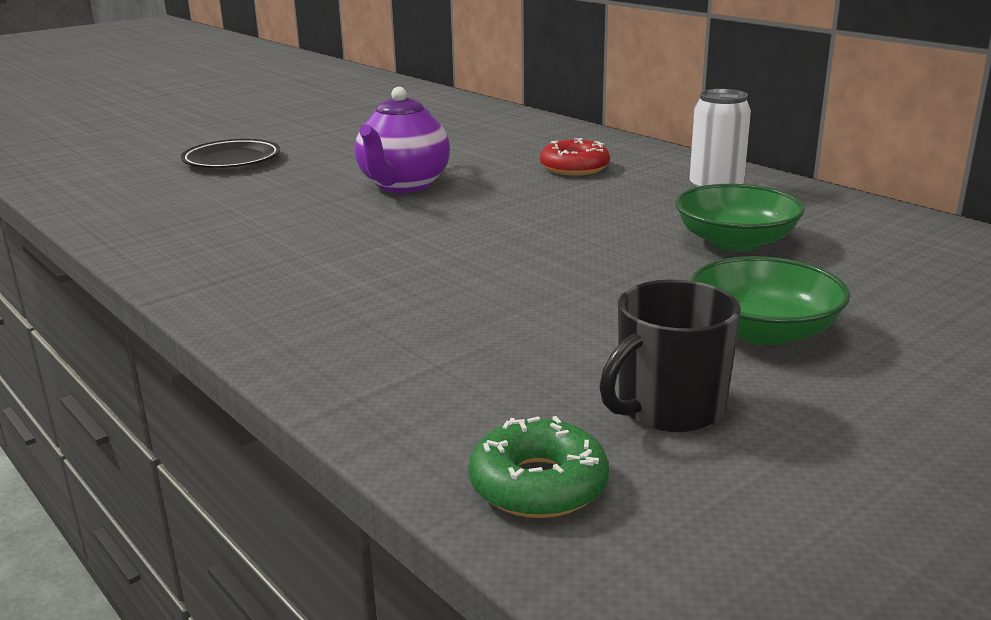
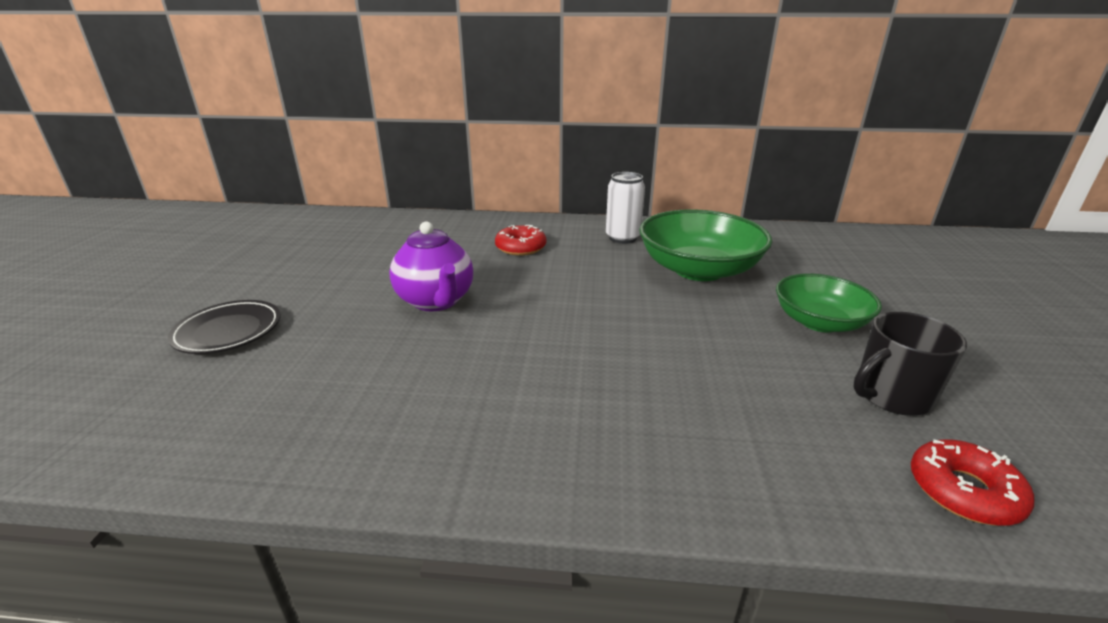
camera: 45 degrees left, 5 degrees up
green donut [468,416,609,518] -> red donut [911,440,1034,526]
black mug [599,280,741,432] -> black mug turned 60 degrees clockwise [853,312,967,416]
green bowl [675,184,805,251] -> green bowl [639,209,772,281], size x1.56

